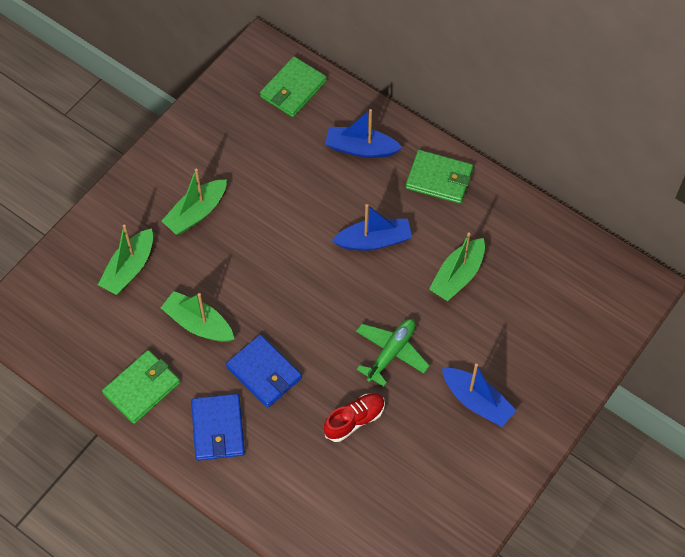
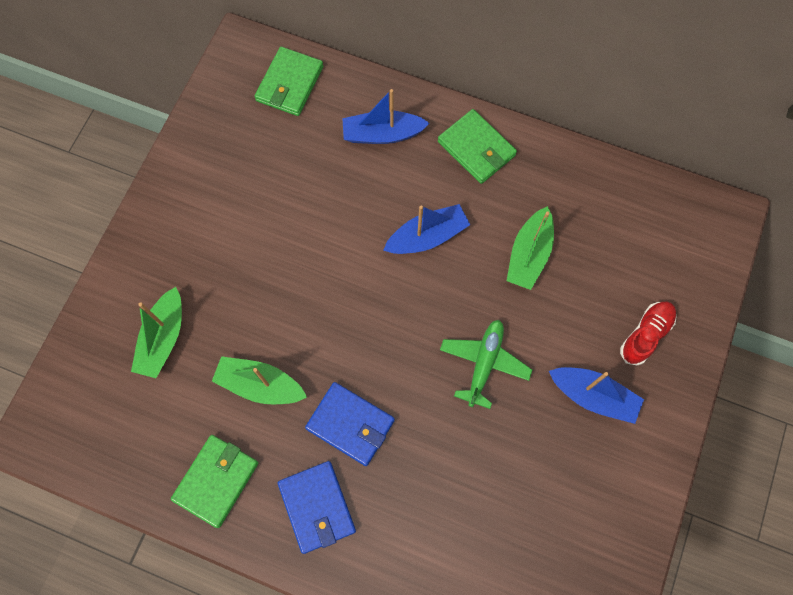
camera: 15 degrees left, 10 degrees up
green boat [162,169,227,235] -> none
red shoe [324,393,385,442] -> red shoe moved to [620,302,676,365]
green wallet [406,150,473,204] -> green wallet turned 45 degrees clockwise [438,109,517,184]

